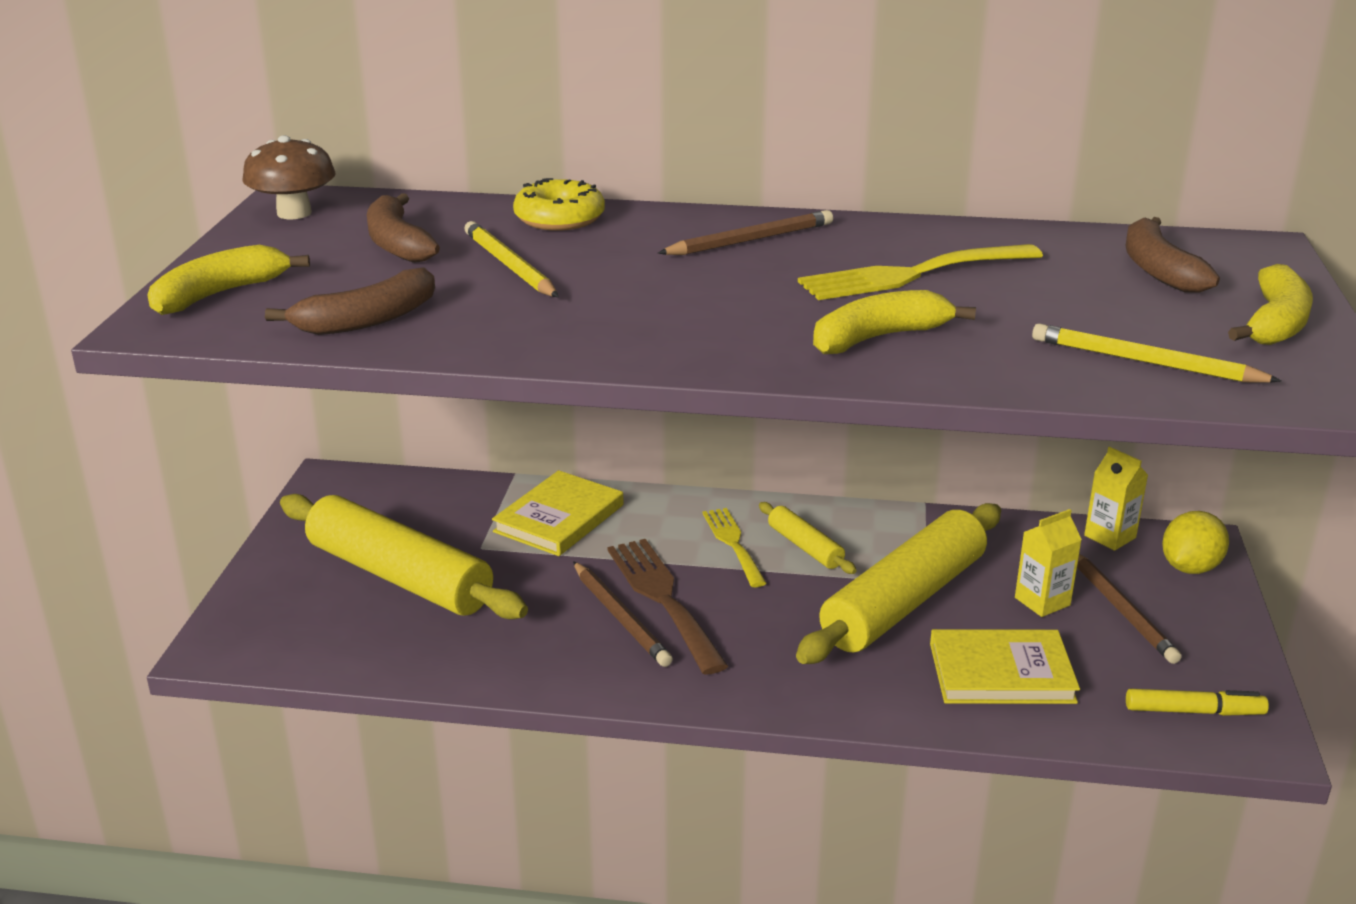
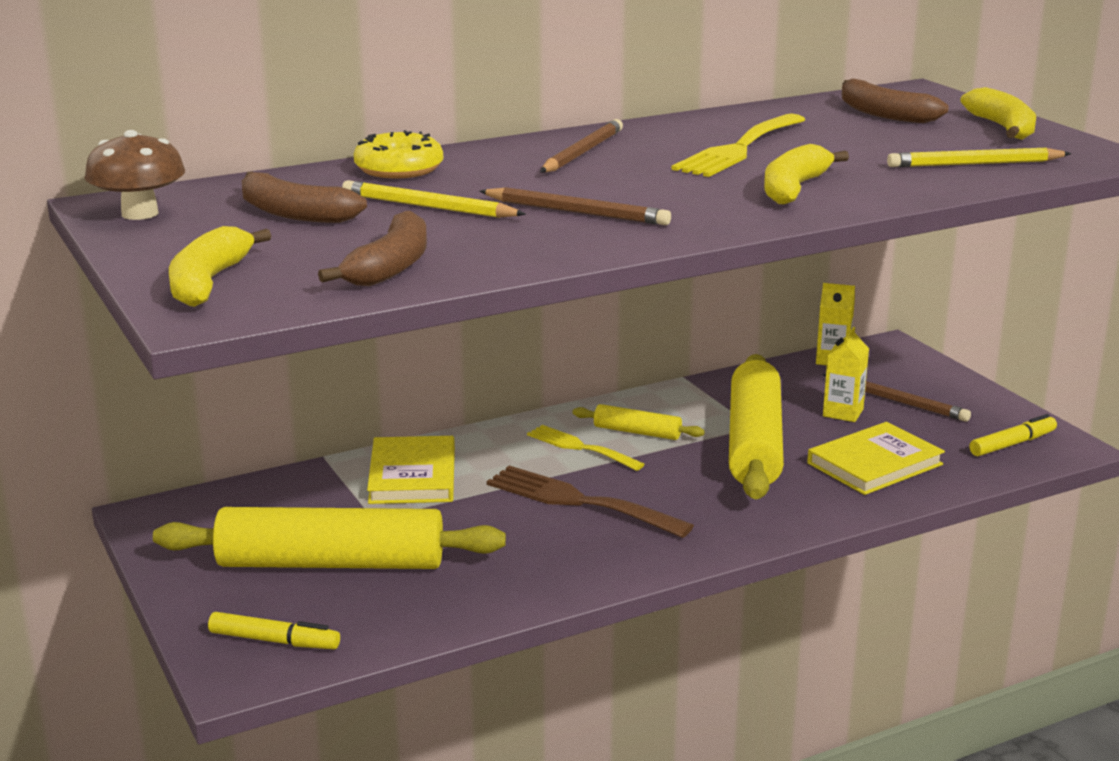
camera: 35 degrees left, 5 degrees down
brown pencil [573,561,673,667] -> brown pencil moved to [479,187,671,225]
yellow lemon [1162,511,1229,574] -> none
none -> yellow marker [208,612,340,649]

